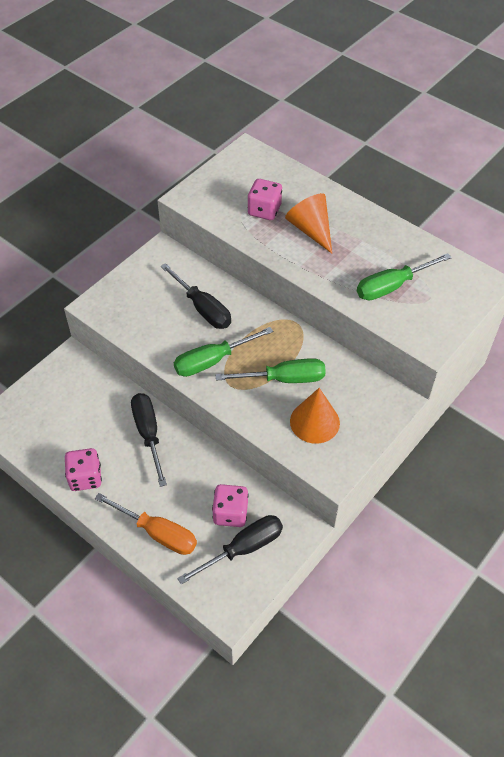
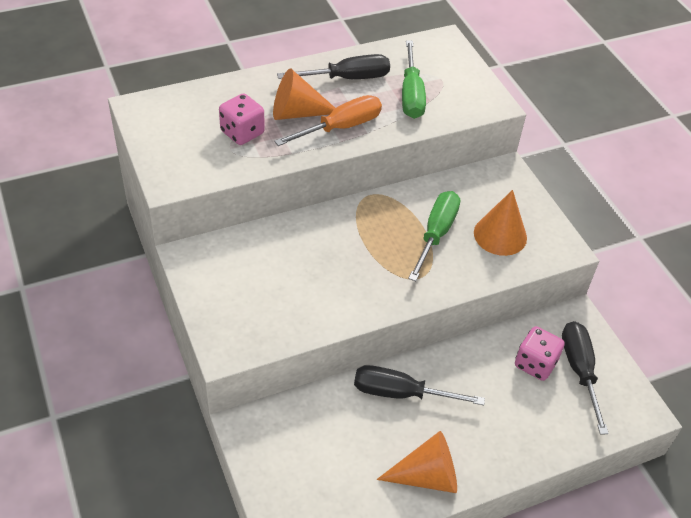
camera: 65 degrees left, 5 degrees down
pink dice [65,448,102,491] -> orange cone [376,431,457,493]
orange screwdriver [95,493,197,555] -> orange screwdriver moved to [274,95,382,146]
black screwdriver [161,263,231,329] -> black screwdriver moved to [277,54,390,79]
green screwdriver [174,327,273,377] -> none

